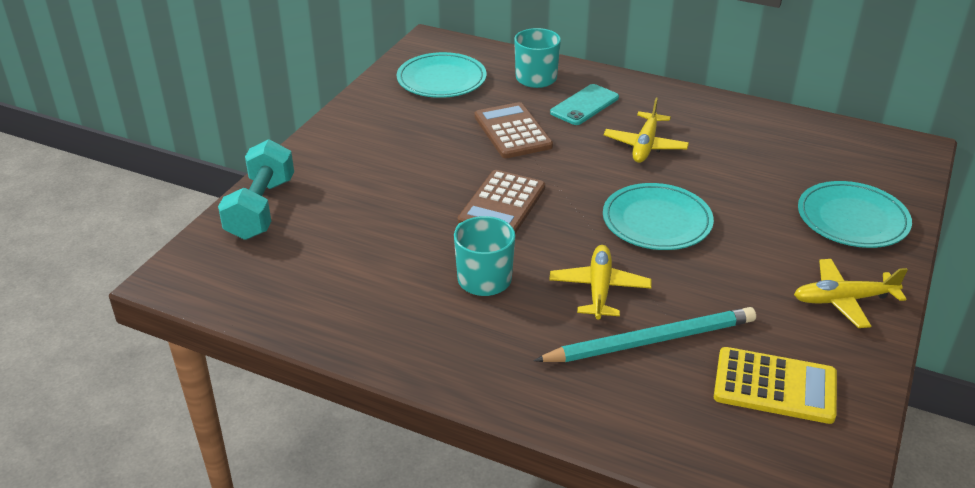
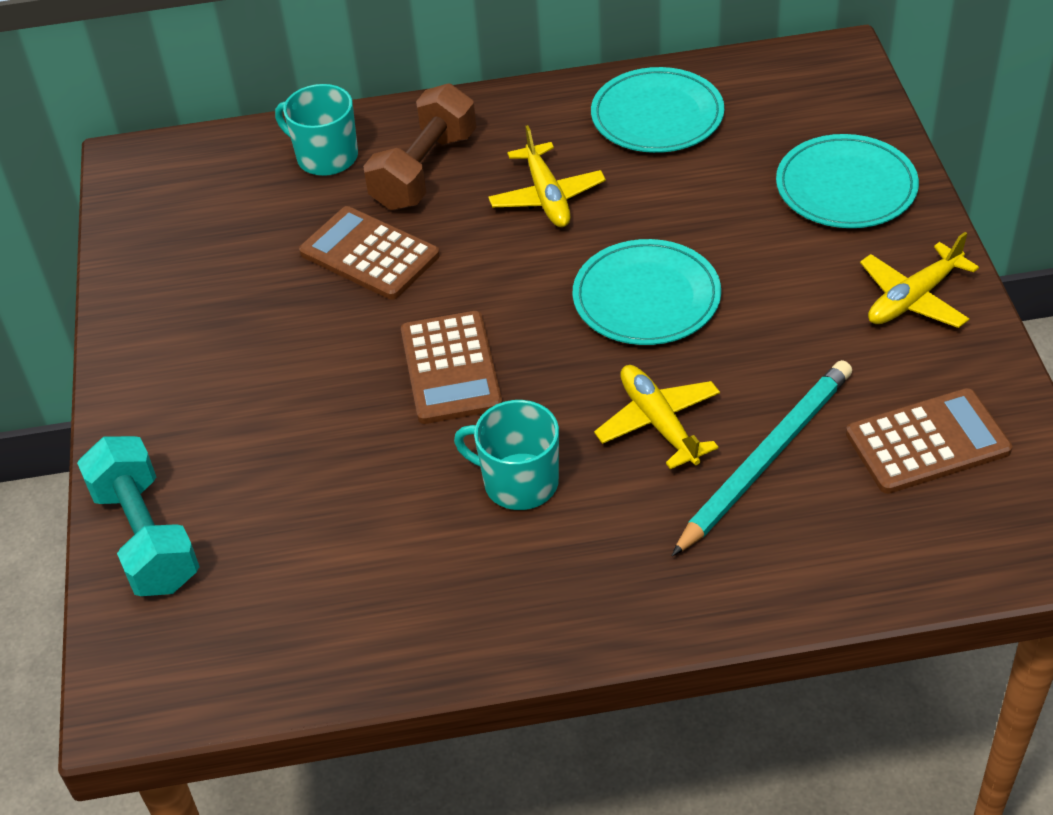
camera: 30 degrees left, 10 degrees up
turquoise plate [397,52,487,98] -> turquoise plate moved to [591,67,724,153]
turquoise phone [550,84,619,125] -> brown dumbbell [363,83,476,210]
yellow calculator [714,347,837,424] -> brown calculator [846,388,1012,494]

